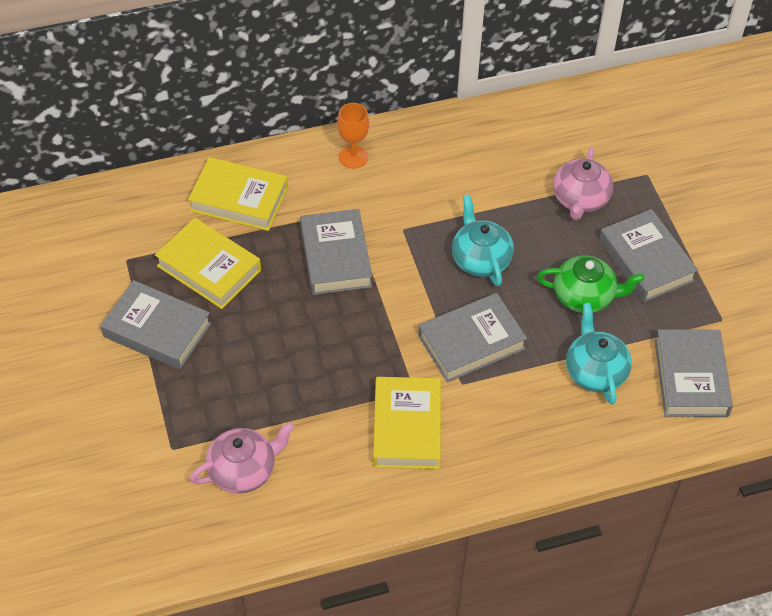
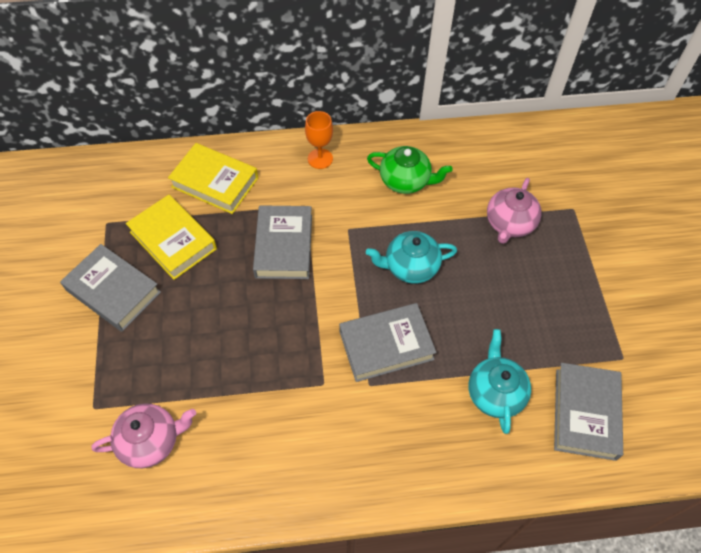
camera: 10 degrees right, 5 degrees up
yellow book [373,377,441,469] -> none
turquoise teapot [452,194,514,286] -> turquoise teapot turned 90 degrees counterclockwise [366,231,457,284]
green teapot [537,255,644,313] -> green teapot moved to [367,146,453,194]
grey book [599,209,698,302] -> none

